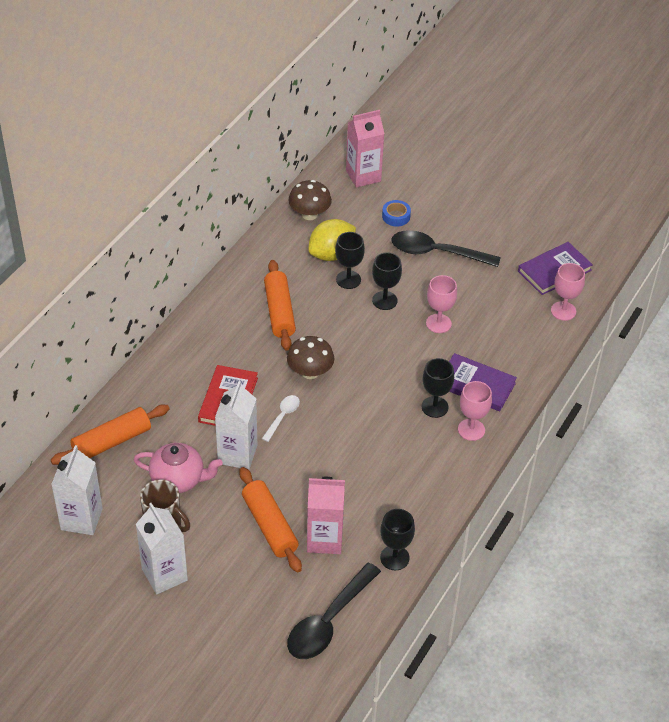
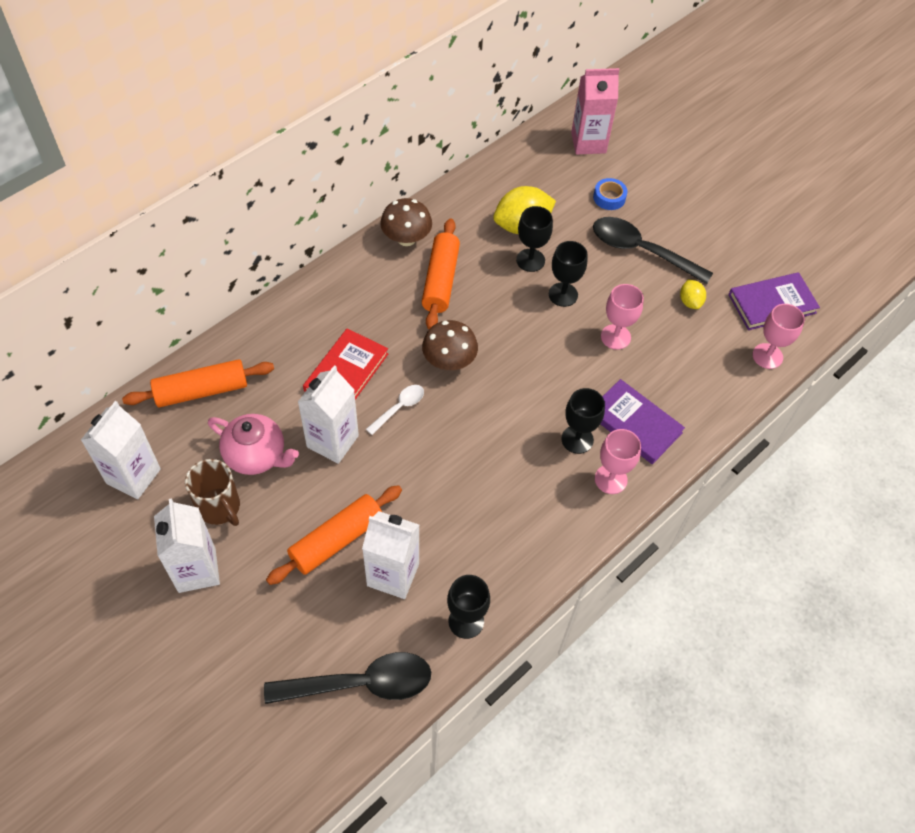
camera: 15 degrees right, 10 degrees up
orange rolling pin [239,467,302,572] -> orange rolling pin turned 60 degrees clockwise [266,485,402,585]
black spoon [287,562,381,659] -> black spoon turned 150 degrees counterclockwise [264,652,431,704]
brown mushroom [288,180,332,220] -> brown mushroom moved to [380,198,432,246]
pink carton [307,477,345,554] -> white carton [362,511,419,599]
none -> yellow lemon [680,280,706,309]

